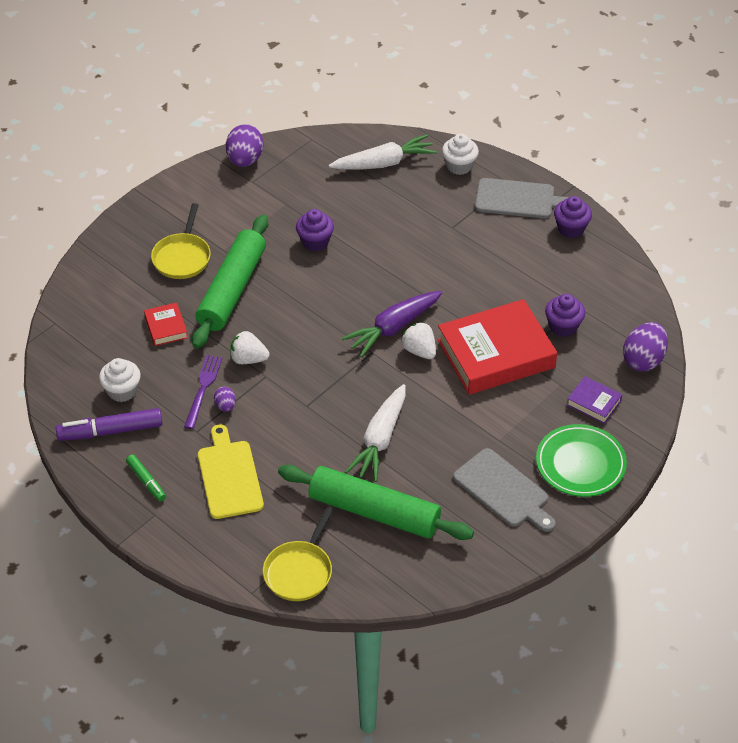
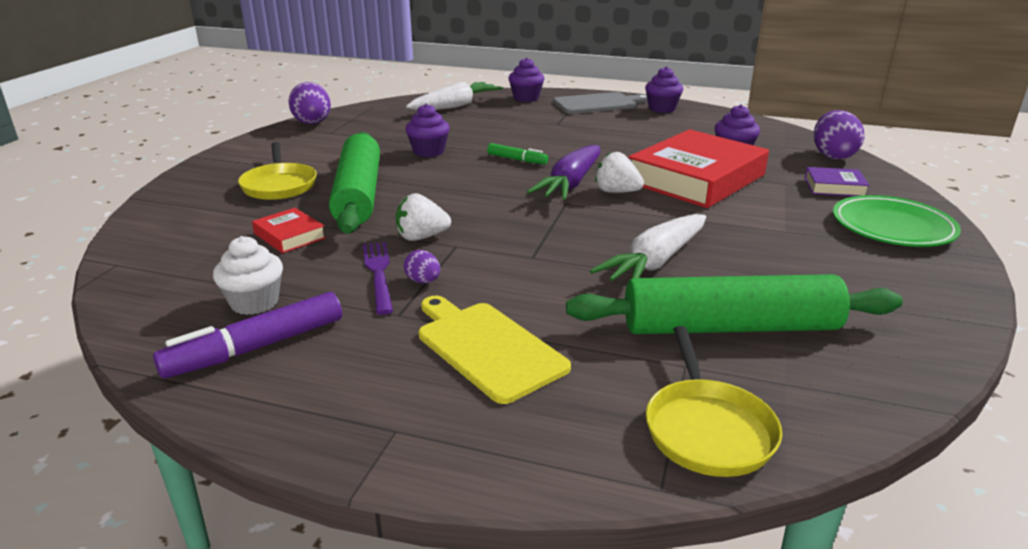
camera: 25 degrees left, 20 degrees down
green marker [126,454,166,501] -> green marker moved to [487,143,548,164]
white carrot [345,384,406,482] -> white carrot turned 45 degrees clockwise [590,214,706,281]
white cupcake [442,134,479,175] -> purple cupcake [508,57,545,102]
grey cutting board [453,448,556,532] -> none

